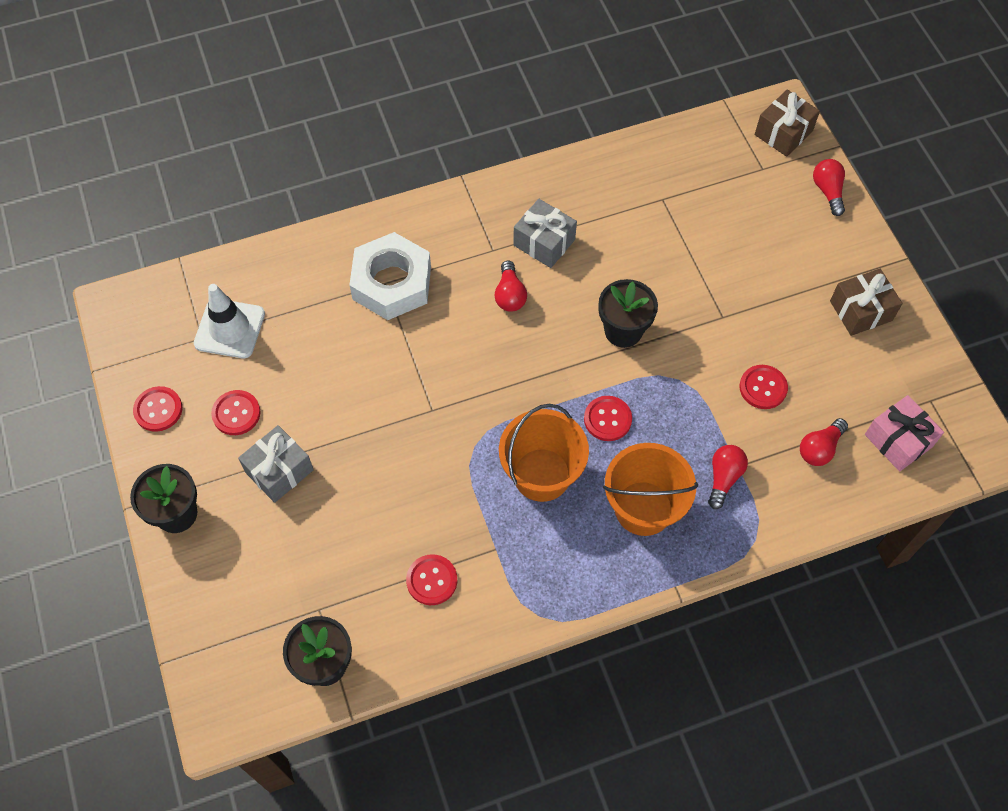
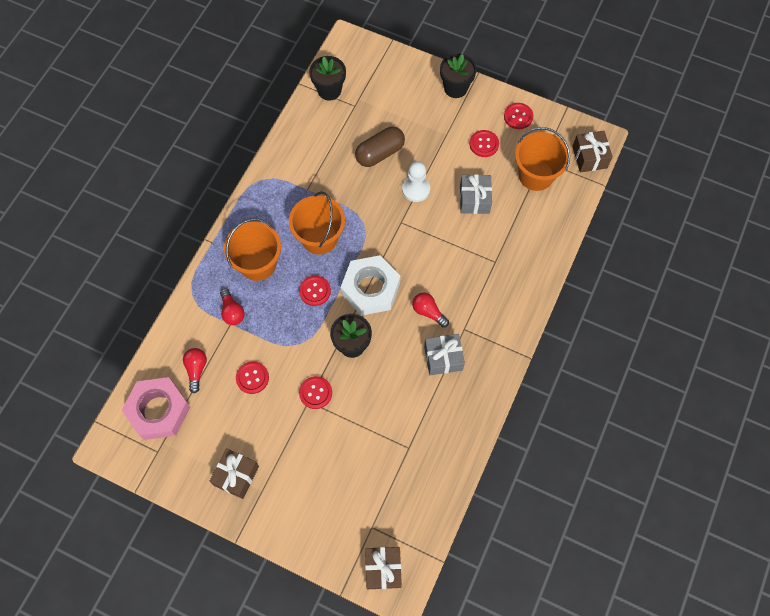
camera: 135 degrees right, 5 degrees up
white traffic cone [194,284,265,358] -> orange bucket [515,127,570,191]
grey gift [238,425,314,503] -> grey gift moved to [460,174,492,214]
white nut [349,232,431,320] -> white nut moved to [341,255,401,316]
red button [406,554,457,605] -> red button moved to [299,376,332,409]
red light bulb [813,159,845,216] -> none
pink gift [865,395,944,471] -> pink nut [122,377,190,440]
none -> brown capsule [355,127,405,167]
none -> white pawn [402,161,430,202]
none -> brown gift [572,131,613,173]

